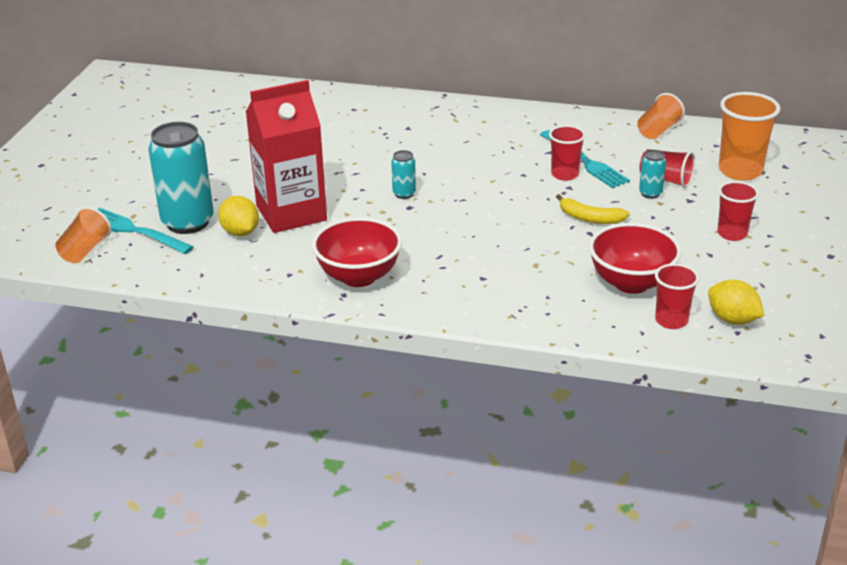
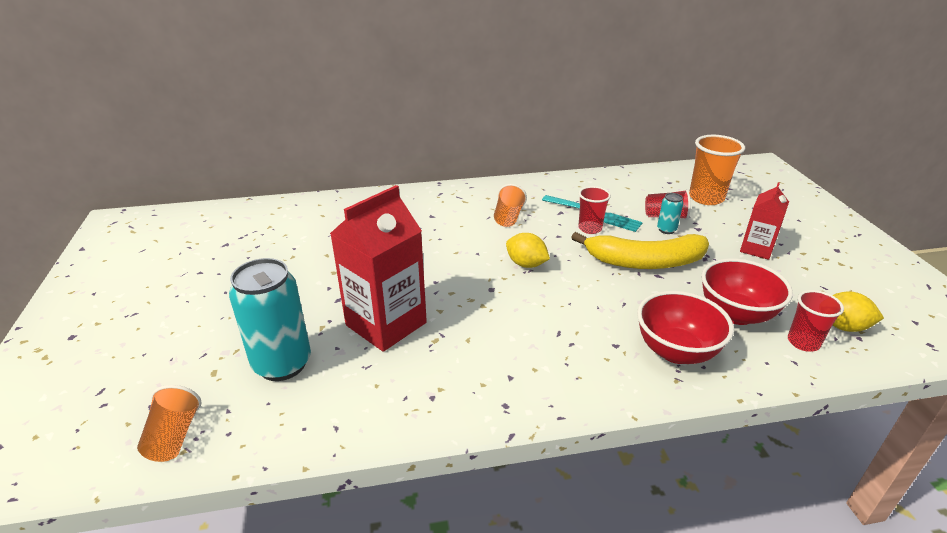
camera: 25 degrees left, 0 degrees up
turquoise fork [97,208,194,254] -> none
yellow lemon [218,196,259,236] -> yellow lemon moved to [506,233,550,268]
red bowl [312,217,402,287] -> red bowl moved to [637,291,734,364]
turquoise can [391,150,416,199] -> none
yellow banana [556,194,630,224] -> yellow banana [571,232,709,269], size x1.98
orange cup [637,93,685,139] -> orange cup moved to [494,184,527,227]
red cup [717,181,759,241] -> red carton [740,182,789,260]

